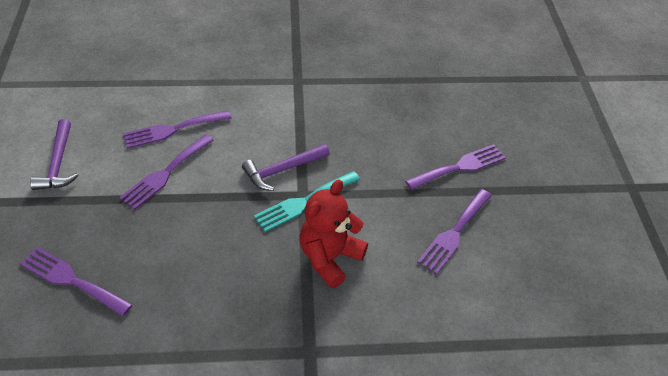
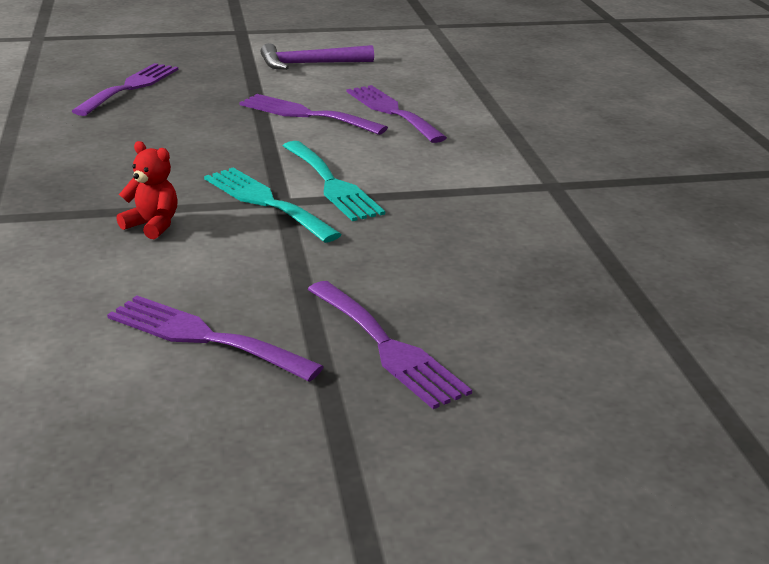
camera: 85 degrees right, 20 degrees down
purple hammer [242,144,330,191] -> turquoise fork [283,141,385,221]
red teddy bear [300,179,368,288] -> red teddy bear [116,141,178,239], size x0.54

